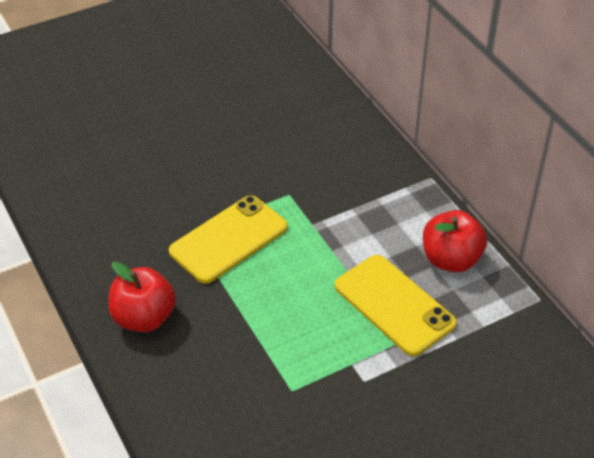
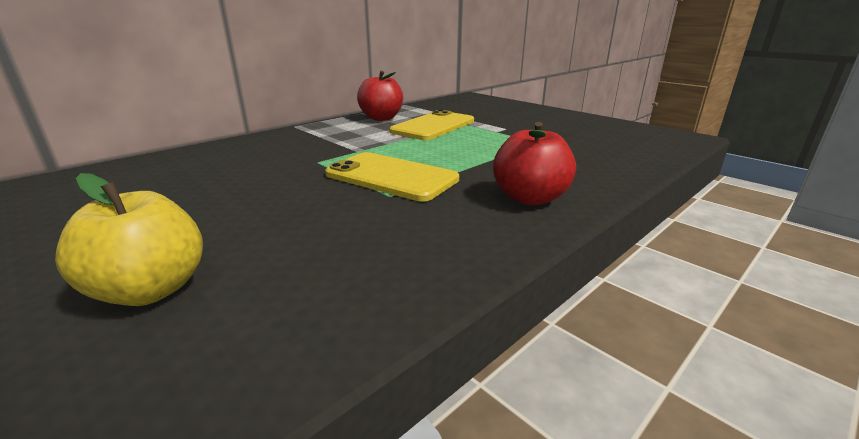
camera: 105 degrees left, 20 degrees down
none -> yellow apple [55,173,203,306]

